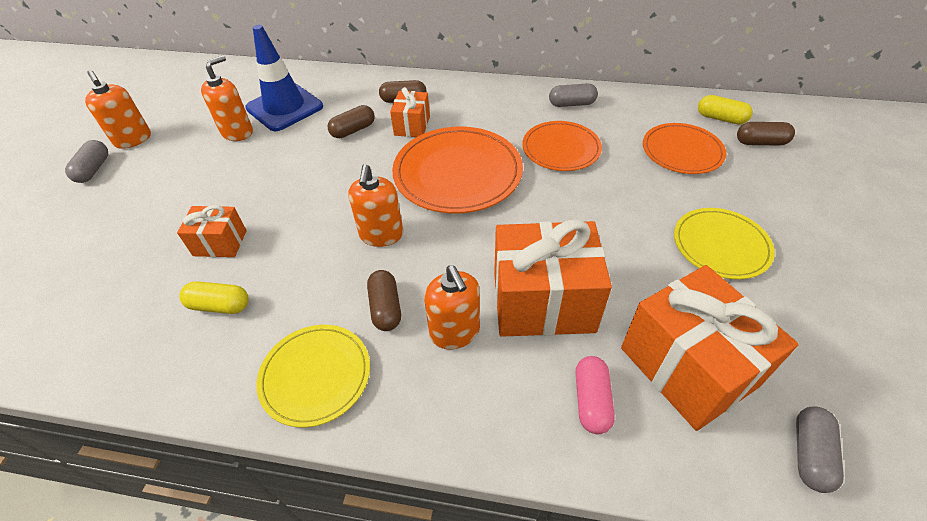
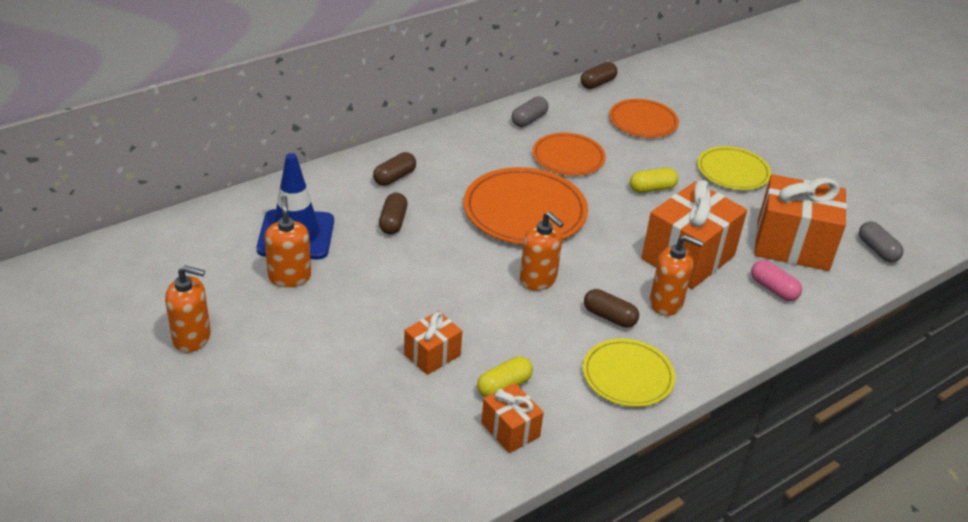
camera: 50 degrees left, 10 degrees down
grey capsule [65,140,108,183] -> none
orange gift [390,87,430,137] -> orange gift moved to [481,383,544,453]
yellow capsule [698,95,753,125] -> yellow capsule moved to [630,168,678,193]
brown capsule [737,122,795,146] -> brown capsule moved to [581,62,617,89]

